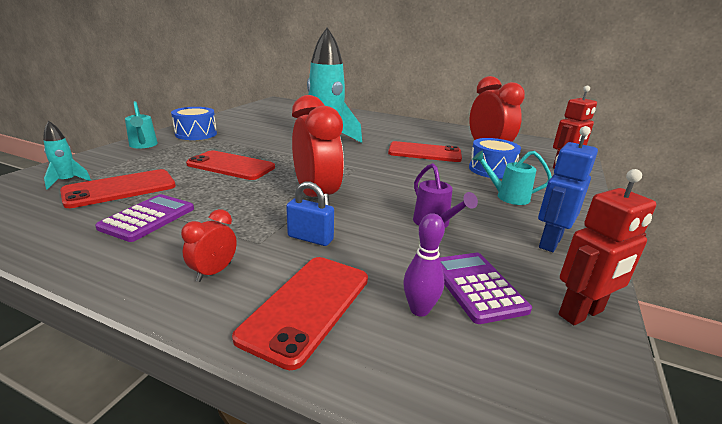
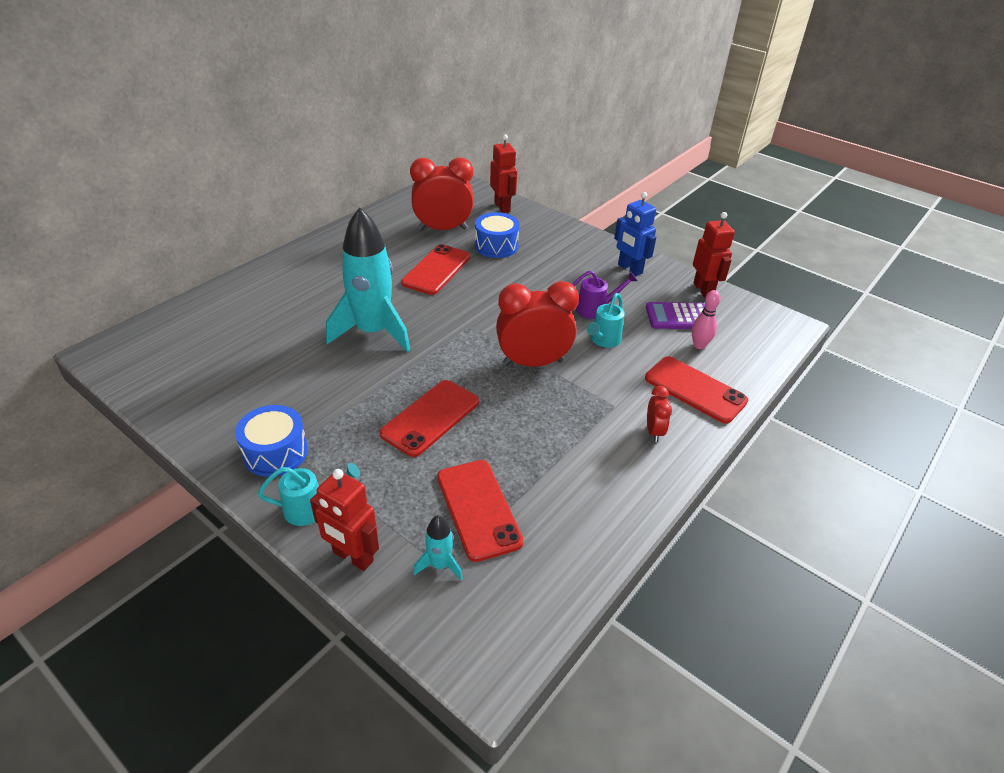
camera: 75 degrees left, 15 degrees up
purple calculator [95,194,194,242] -> none
red clock [181,209,237,282] -> red clock turned 135 degrees counterclockwise [647,386,672,442]
blue padlock [286,182,334,246] -> none
purple bowling pin [403,213,445,317] -> pink bowling pin [691,290,721,349]
turquoise watering can [472,151,552,205] -> turquoise watering can moved to [587,293,625,348]
none -> red robot [310,469,379,571]

